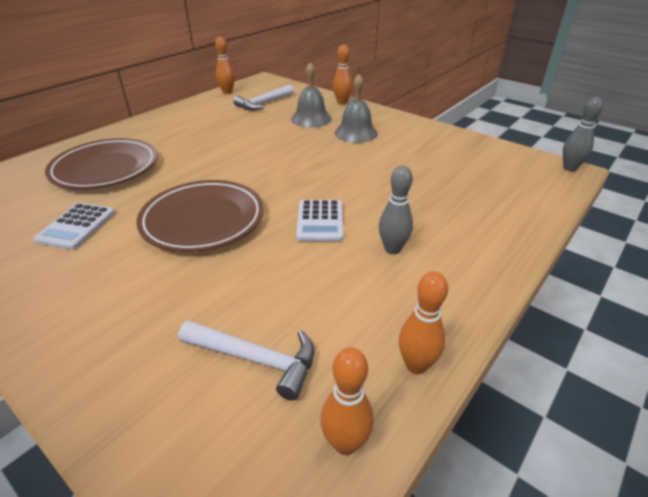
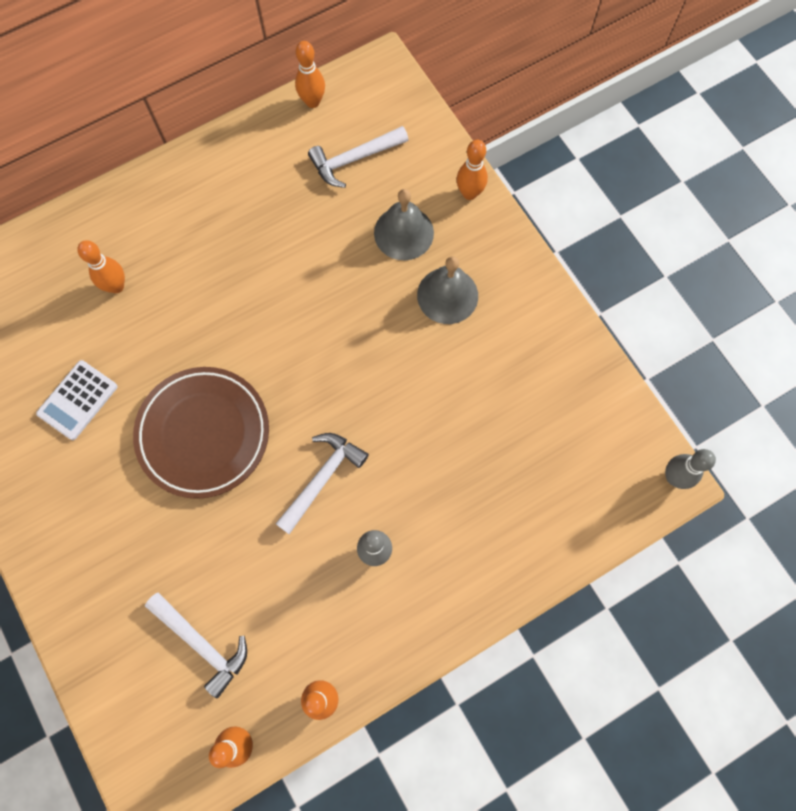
camera: 20 degrees right, 35 degrees up
brown plate [45,138,157,189] -> orange bowling pin [77,240,125,293]
white calculator [296,200,343,241] -> white hammer [275,433,369,534]

